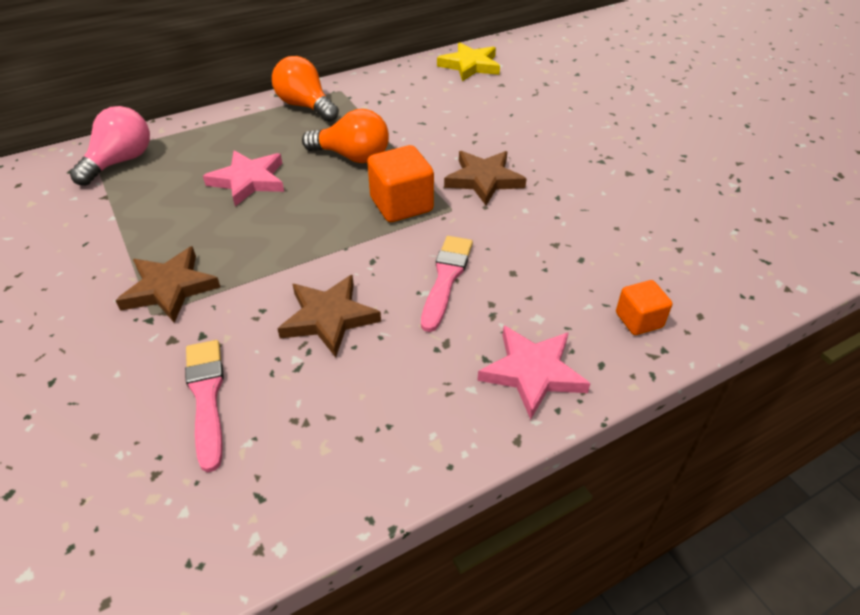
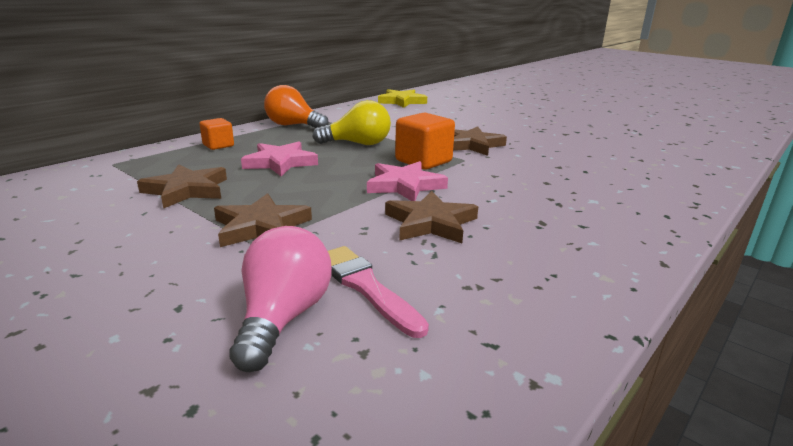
camera: 20 degrees left, 20 degrees down
pink light bulb [70,106,150,186] -> pink light bulb moved to [229,226,332,372]
orange light bulb [302,109,389,163] -> yellow light bulb [313,100,391,145]
pink brush [421,236,473,332] -> none
pink star [477,326,591,420] -> pink star moved to [367,161,448,201]
orange cube [616,280,672,335] -> orange cube moved to [200,118,234,150]
none -> brown star [137,164,227,209]

